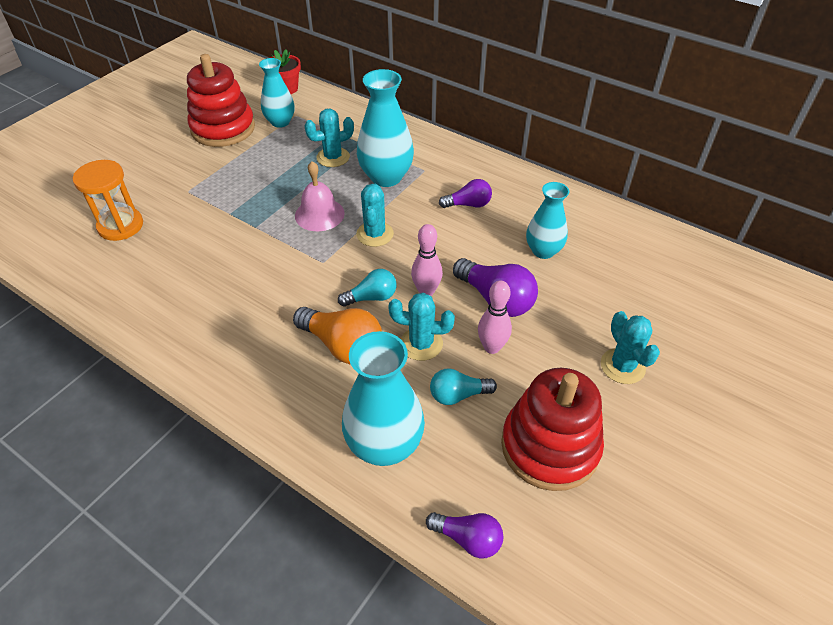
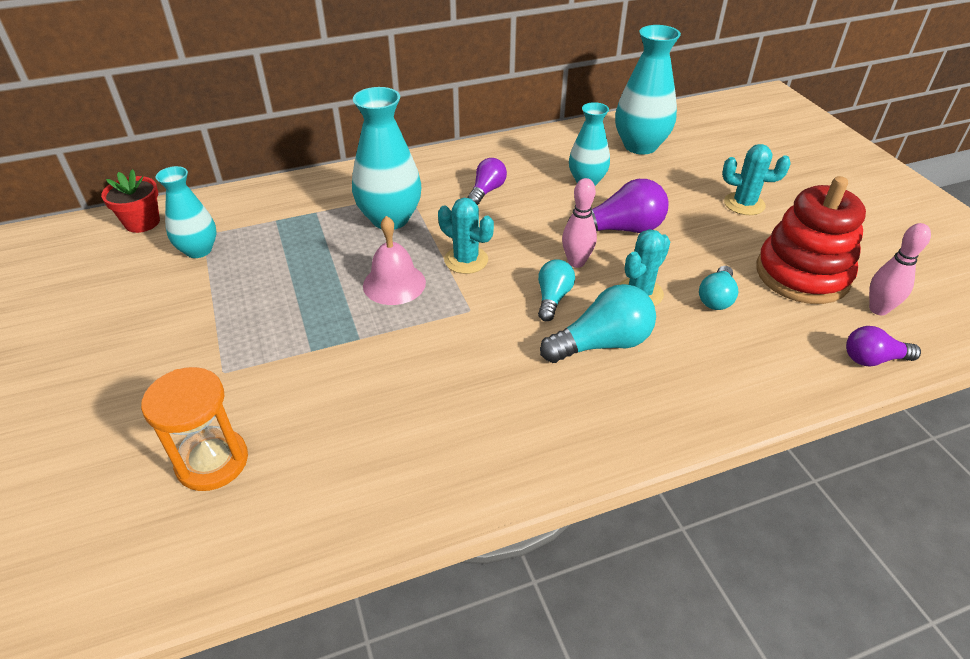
camera: 55 degrees left, 5 degrees down
red stacking toy [187,54,255,147] -> none
orange light bulb [293,307,382,364] -> turquoise light bulb [540,284,656,363]
turquoise cactus [305,109,354,167] -> none
turquoise vase [342,331,425,466] -> turquoise vase moved to [615,25,681,155]
purple light bulb [426,512,503,559] -> purple light bulb turned 150 degrees counterclockwise [846,326,921,366]
pink bowling pin [478,280,512,354] -> pink bowling pin moved to [869,223,931,315]

